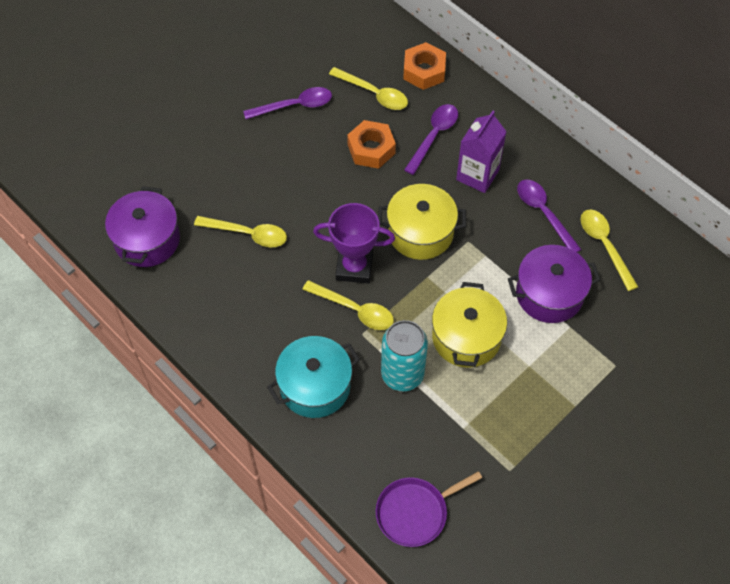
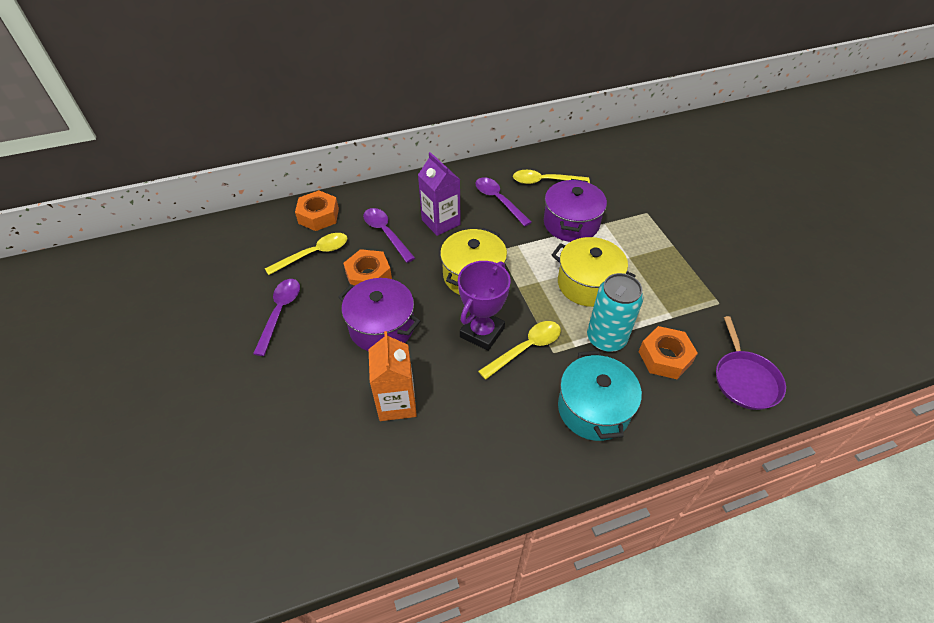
camera: 65 degrees left, 10 degrees down
purple pot [105,186,180,267] -> purple pot moved to [338,278,420,351]
yellow spoon [194,216,287,247] -> orange carton [369,331,417,421]
purple spoon [517,180,582,252] -> purple spoon turned 60 degrees clockwise [476,177,532,226]
none -> orange nut [638,326,698,379]

